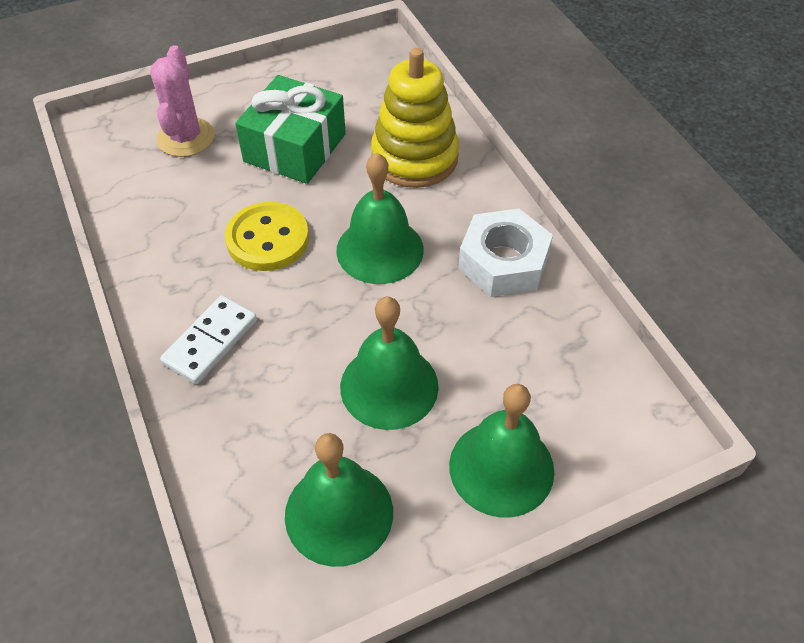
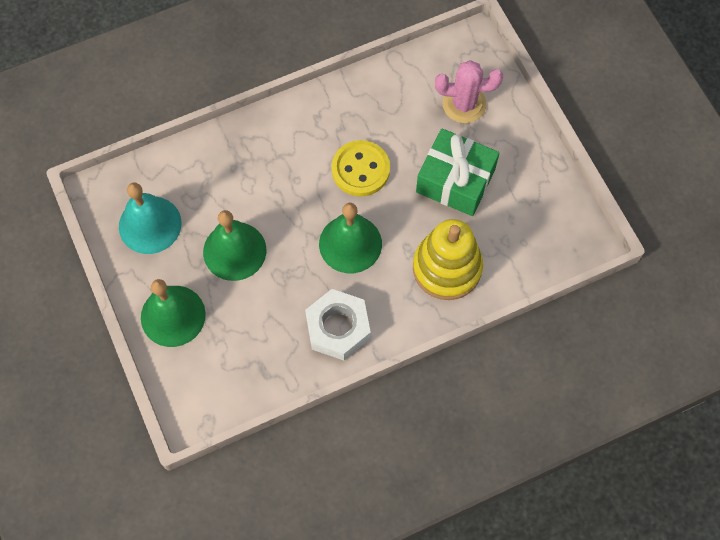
camera: 90 degrees right, 15 degrees up
white domino [160,296,257,384] -> none
green bell [285,433,393,567] -> turquoise bell [119,182,182,254]

